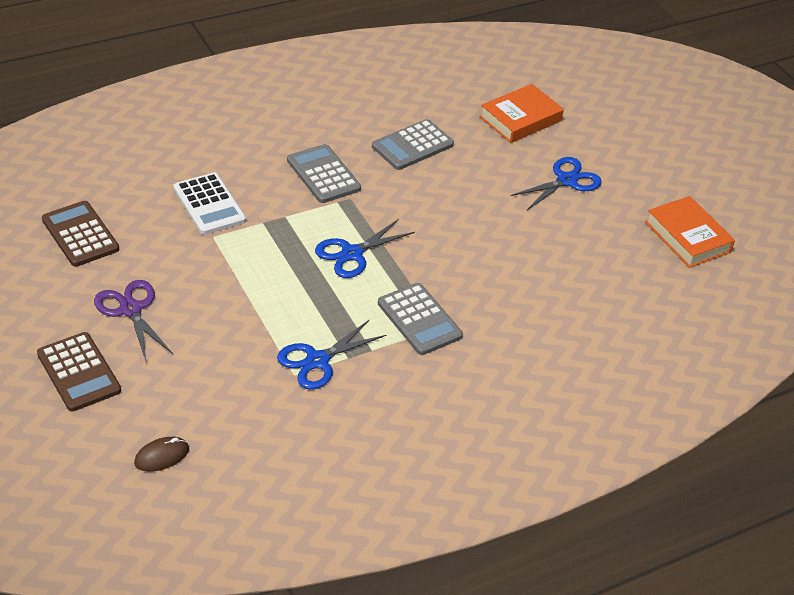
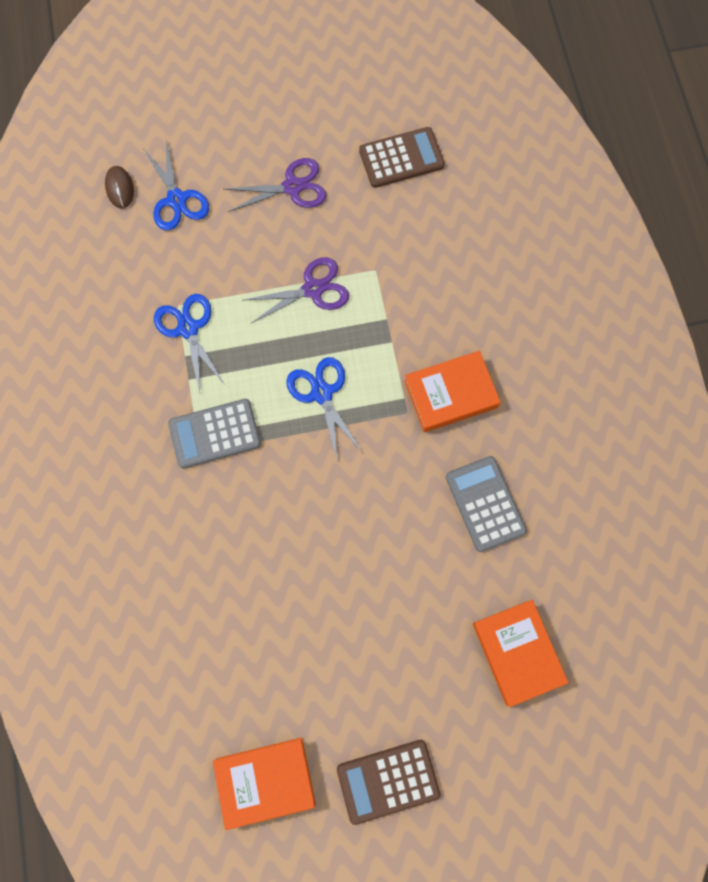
camera: 110 degrees right, 30 degrees up
brown calculator [37,332,121,412] -> brown calculator moved to [337,740,440,825]
white calculator [173,172,246,235] -> none
grey calculator [287,144,361,203] -> orange book [404,351,501,432]
blue scissors [511,157,602,210] -> blue scissors moved to [143,140,209,231]
none -> purple scissors [244,257,349,323]

